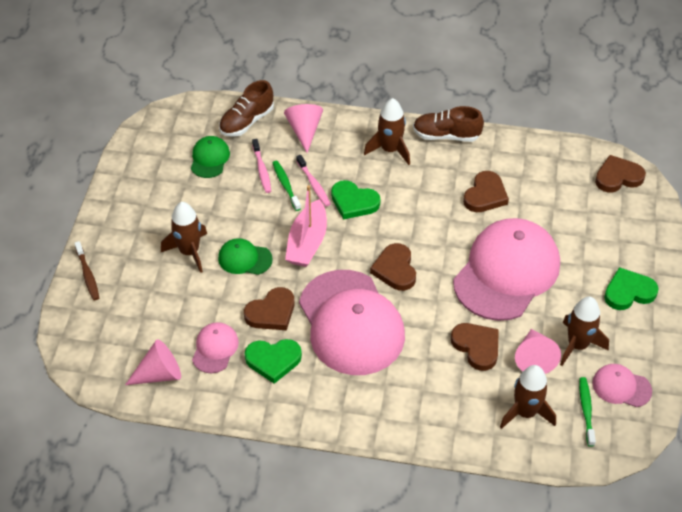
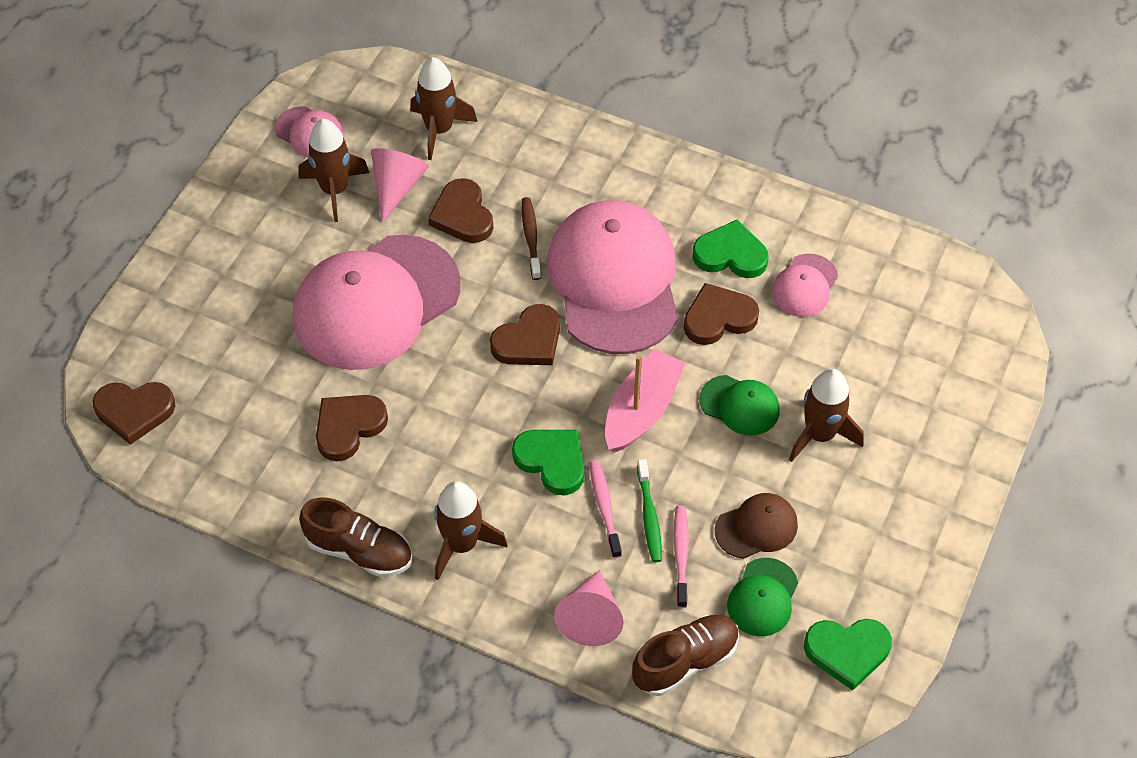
camera: 165 degrees left, 5 degrees up
brown toothbrush [74,241,99,300] -> brown toothbrush moved to [522,197,541,280]
pink cone [125,339,181,385] -> none
brown heart [370,243,416,291] -> brown heart turned 45 degrees clockwise [490,304,560,365]
green toothbrush [579,377,596,447] -> none
green heart [604,267,659,310] -> green heart moved to [804,619,892,691]
none -> brown cap [715,493,798,559]

